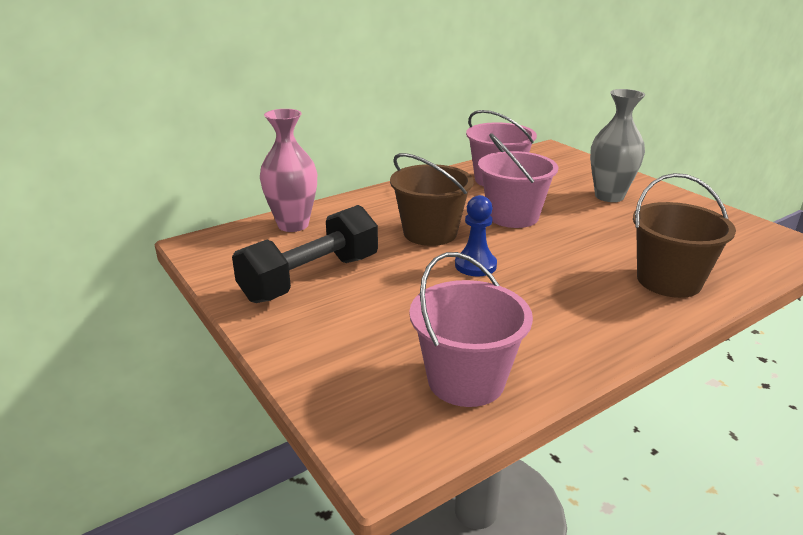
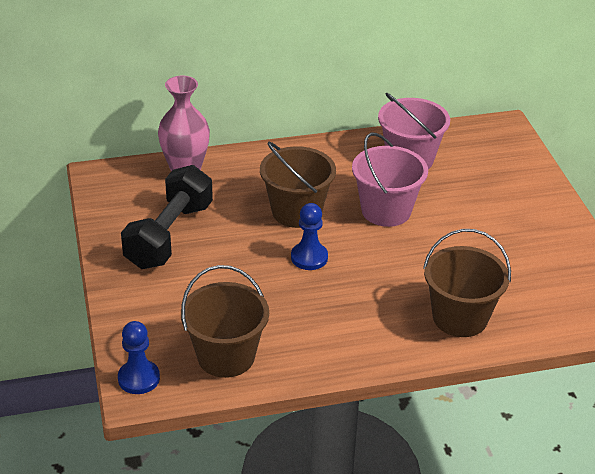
camera: 20 degrees right, 10 degrees up
black dumbbell [232,205,378,303] -> black dumbbell turned 45 degrees counterclockwise [121,165,213,269]
pink bucket [409,252,533,407] -> brown bucket [181,265,269,378]
grey vase [590,89,645,202] -> none
none -> blue pawn [118,321,160,394]

